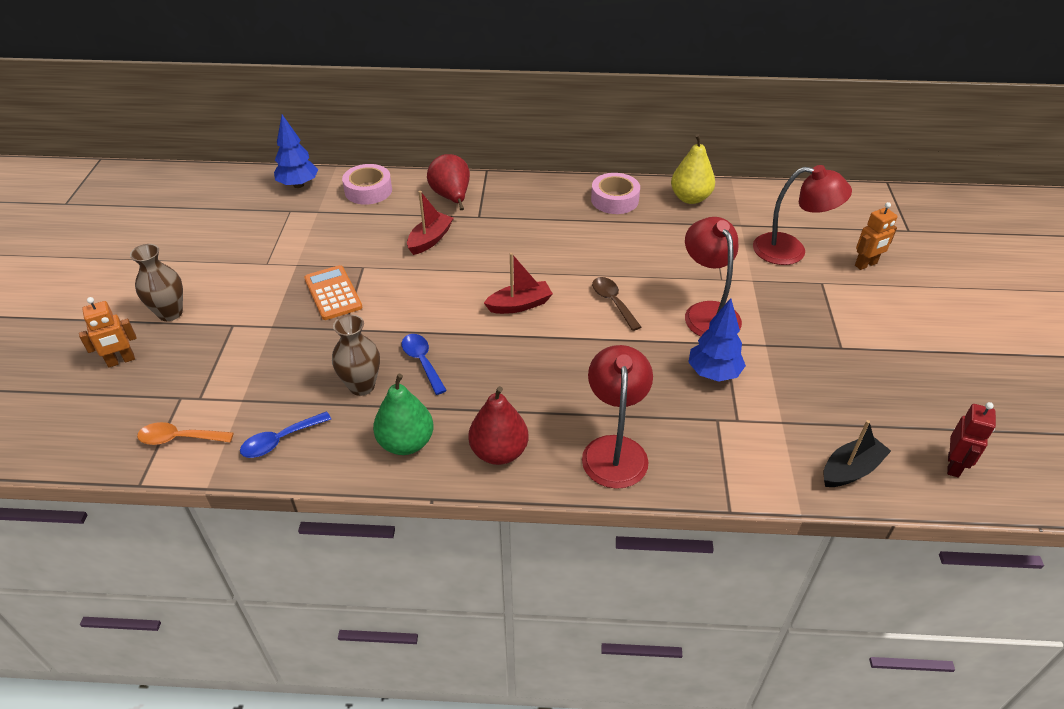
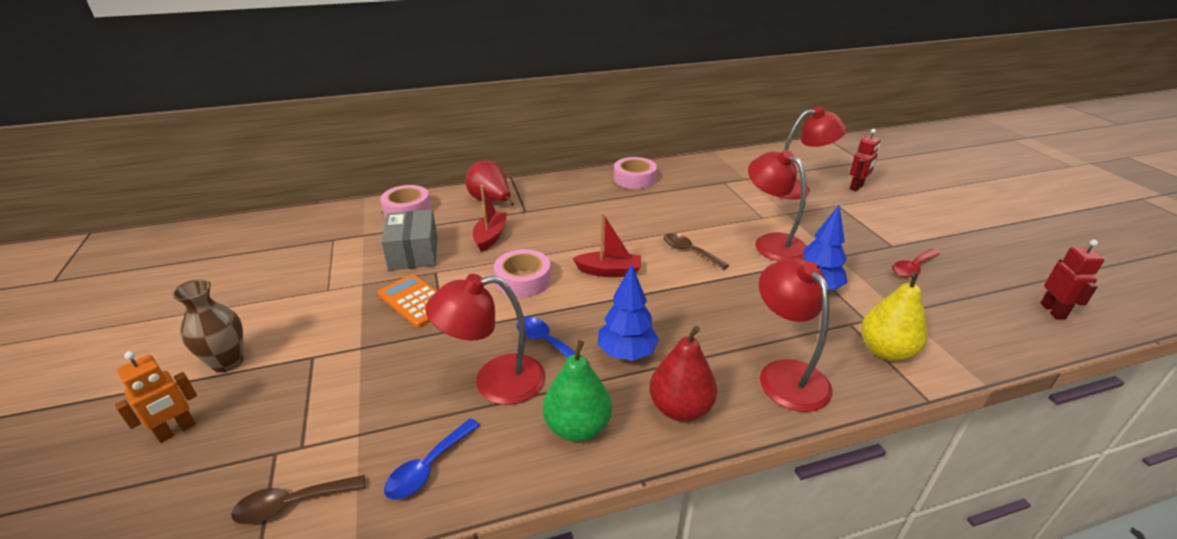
camera: 20 degrees left, 10 degrees down
orange spoon [137,422,234,445] -> brown spoon [231,475,365,524]
blue tree [274,115,318,188] -> blue tree moved to [598,264,659,361]
brown vase [332,314,380,396] -> red lamp [425,274,545,405]
red boat [484,253,553,314] -> red boat turned 45 degrees clockwise [573,213,641,277]
yellow pear [671,134,715,204] -> yellow pear moved to [861,272,928,361]
black boat [824,420,891,487] -> none
orange robot [855,202,898,270] -> red robot [850,129,881,191]
none -> grey box [381,210,438,270]
none -> pink tape [494,249,551,298]
none -> red spoon [892,249,941,278]

